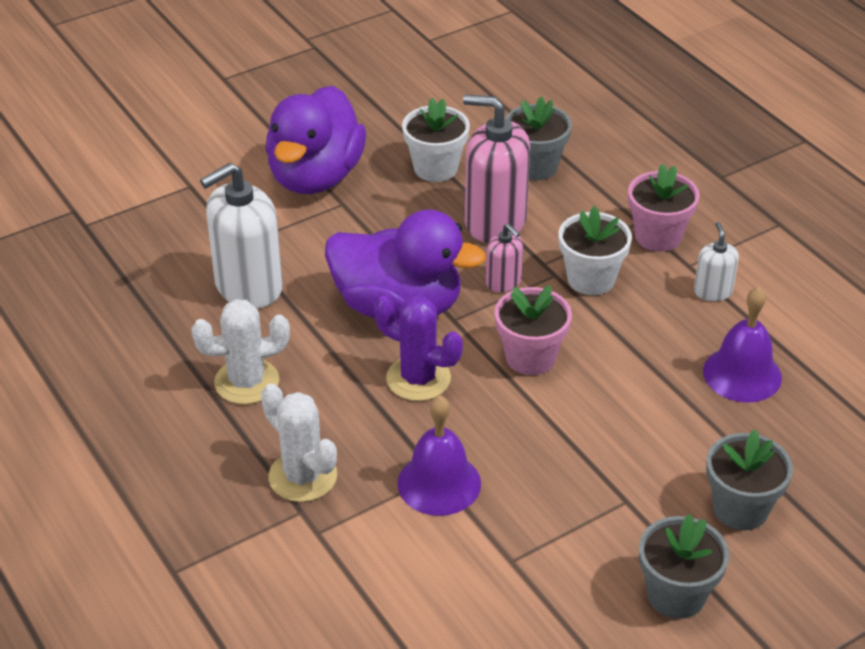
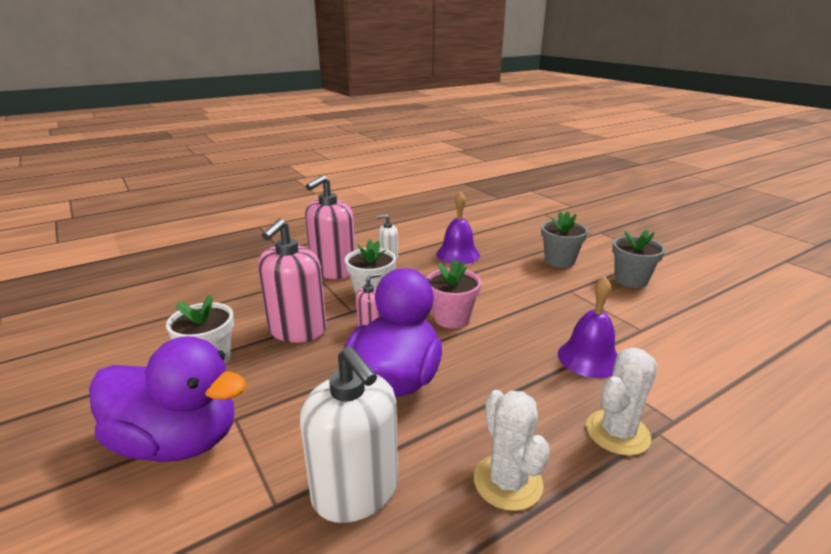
camera: 90 degrees left, 15 degrees down
purple cactus [374,296,463,401] -> none
grey flower pot [505,96,572,180] -> none
pink flower pot [628,164,700,252] -> pink soap dispenser [305,175,355,279]

